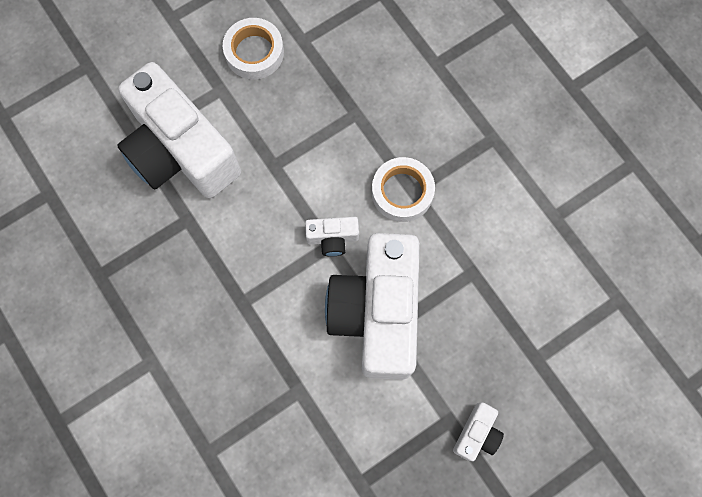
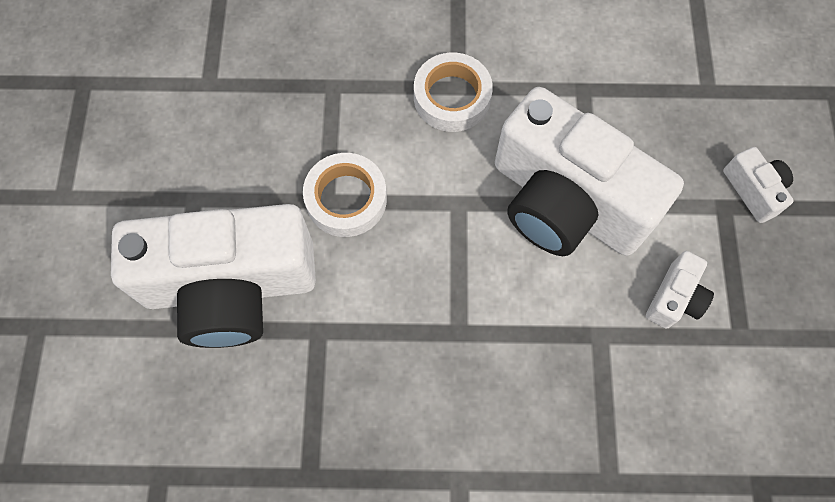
camera: 55 degrees left, 5 degrees down
white tape [223,18,284,79] -> white tape moved to [303,153,387,237]
white camera [305,217,359,257] -> white camera moved to [646,251,714,329]

